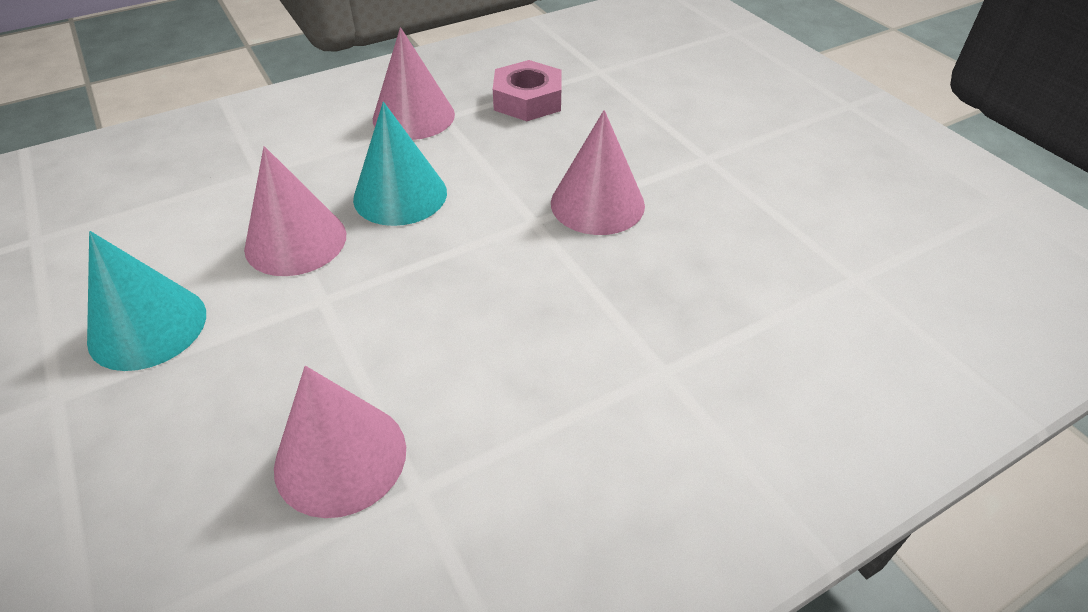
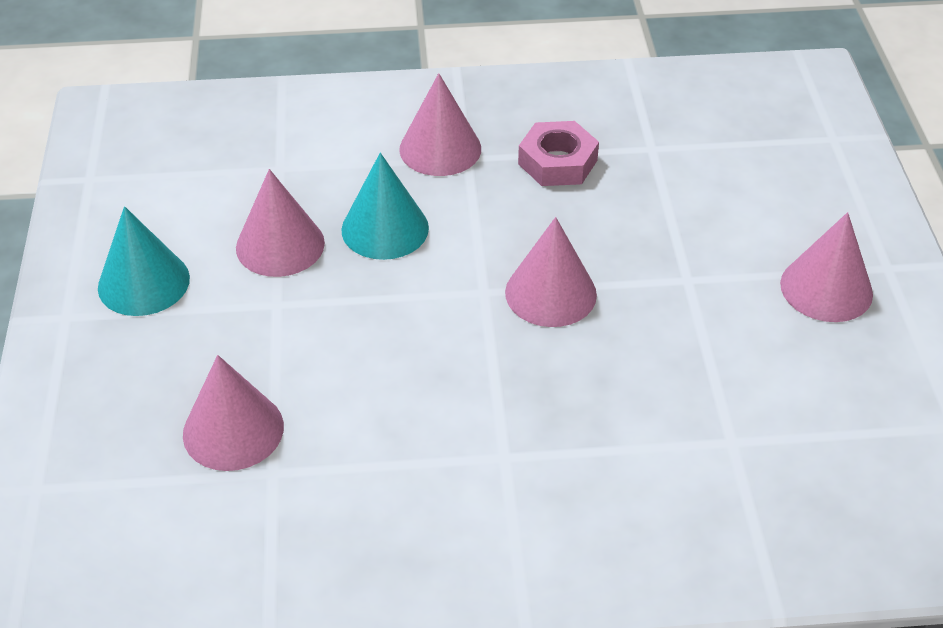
camera: 25 degrees right, 0 degrees up
none -> pink cone [780,212,873,322]

